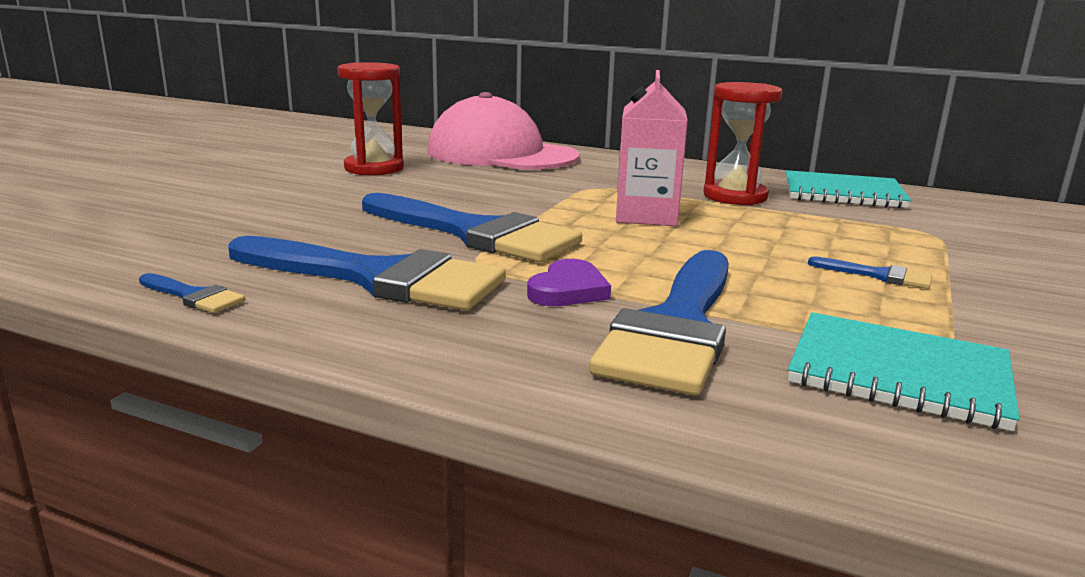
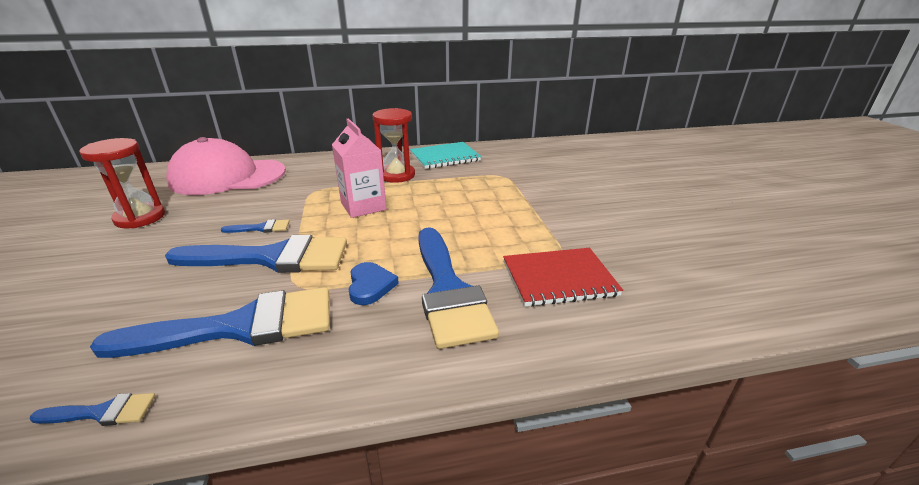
camera: 35 degrees left, 10 degrees up
purple heart [527,259,611,306] -> blue heart [348,262,399,305]
turquoise notebook [788,312,1020,431] -> red notebook [503,248,623,307]
blue brush [808,256,932,289] -> blue brush moved to [221,219,289,233]

